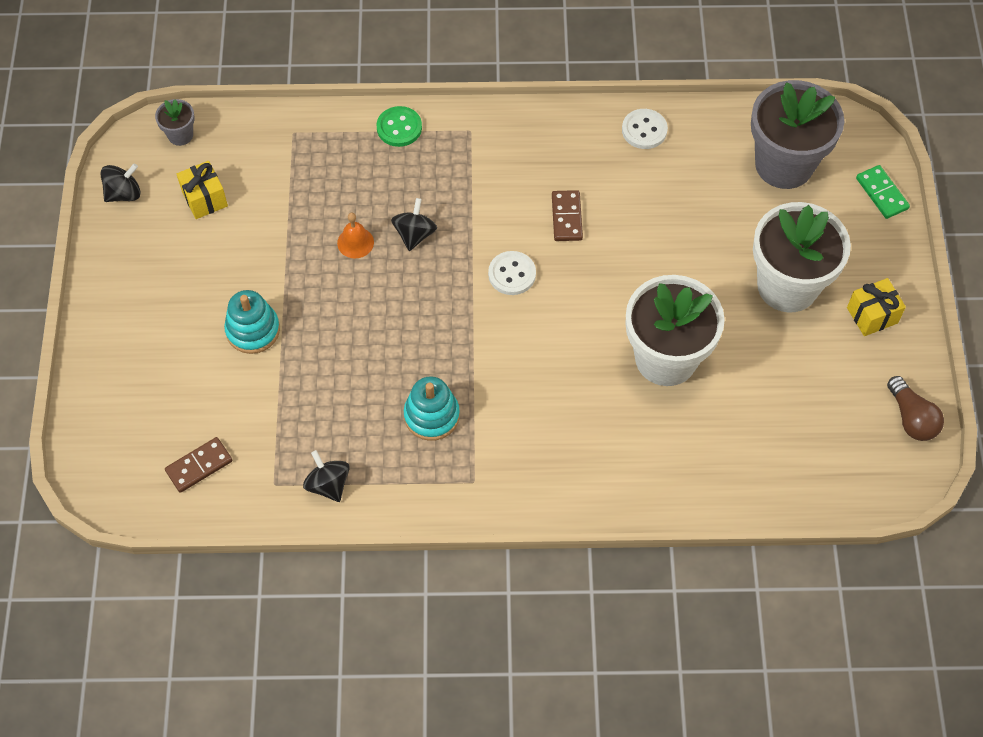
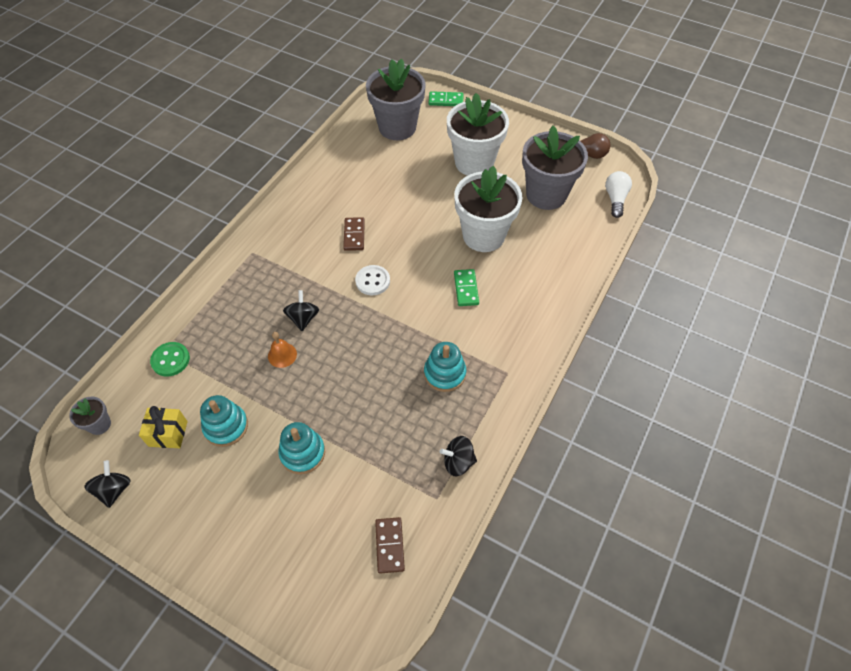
camera: 60 degrees left, 5 degrees down
green button [376,106,422,147] -> green button moved to [150,342,190,377]
black spinning top [391,198,437,251] -> black spinning top turned 45 degrees clockwise [283,290,319,331]
brown domino [552,190,583,241] -> brown domino turned 60 degrees clockwise [343,217,365,251]
white button [622,109,668,149] -> none
yellow gift [847,278,906,336] -> none
none -> turquoise stacking toy [200,395,248,447]
none -> green domino [454,269,479,306]
none -> grey flower pot [522,126,588,210]
none -> white light bulb [605,171,632,218]

